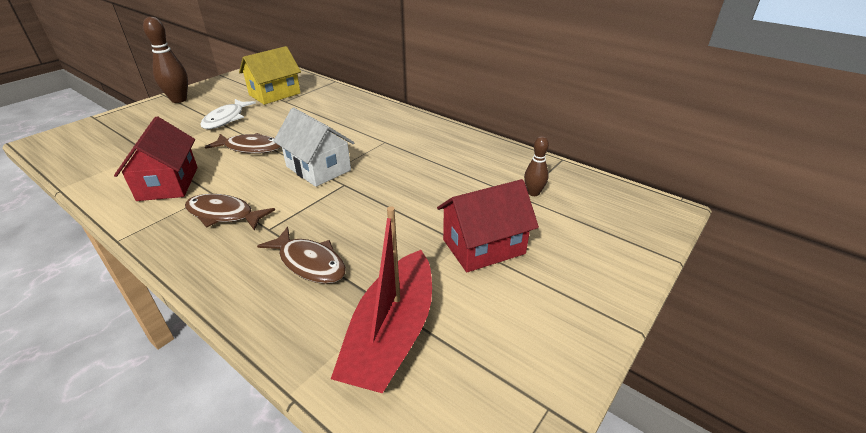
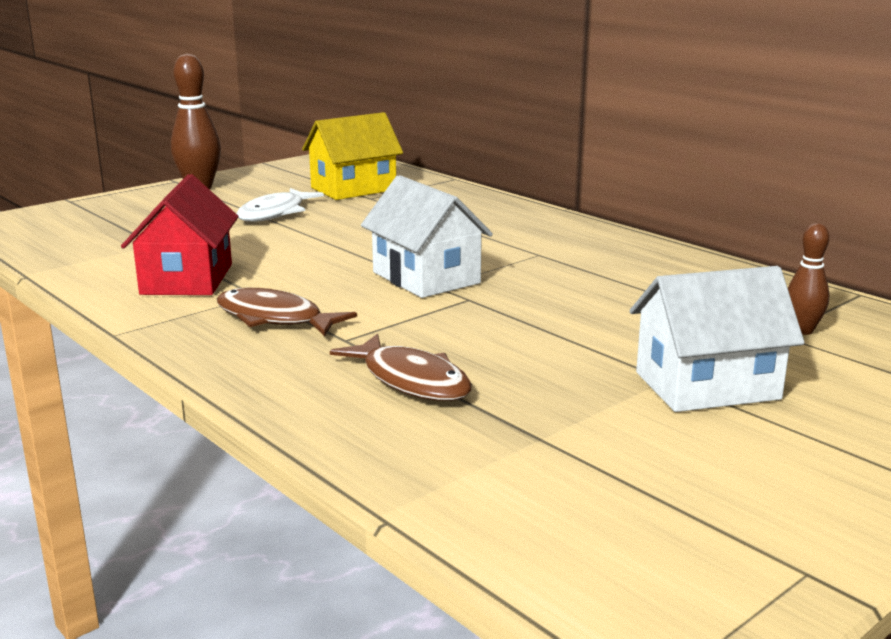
camera: 10 degrees right, 15 degrees down
brown fish [205,133,281,154] -> none
red boat [331,206,432,393] -> none
red house [437,179,539,272] -> white house [630,266,805,412]

